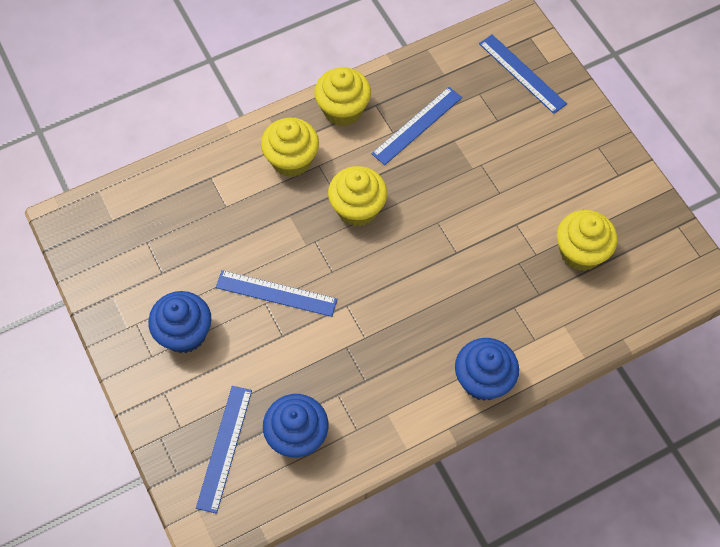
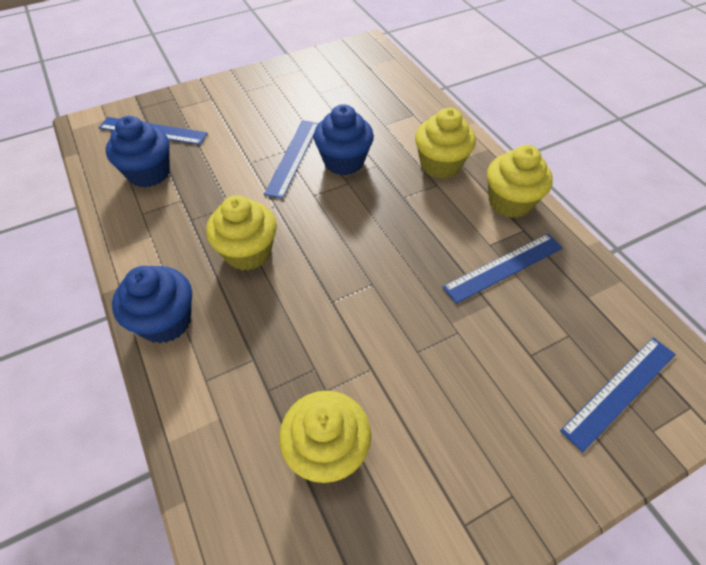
camera: 90 degrees right, 10 degrees down
blue cupcake [148,291,211,353] -> blue cupcake moved to [314,104,374,175]
yellow cupcake [328,166,387,226] -> yellow cupcake moved to [206,195,277,271]
blue ruler [371,87,462,165] -> blue ruler turned 75 degrees counterclockwise [443,234,563,304]

